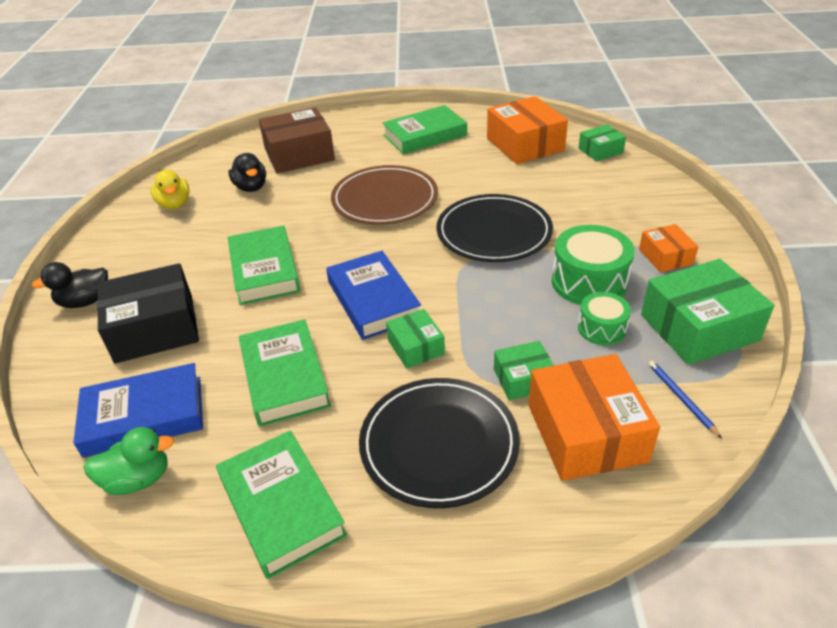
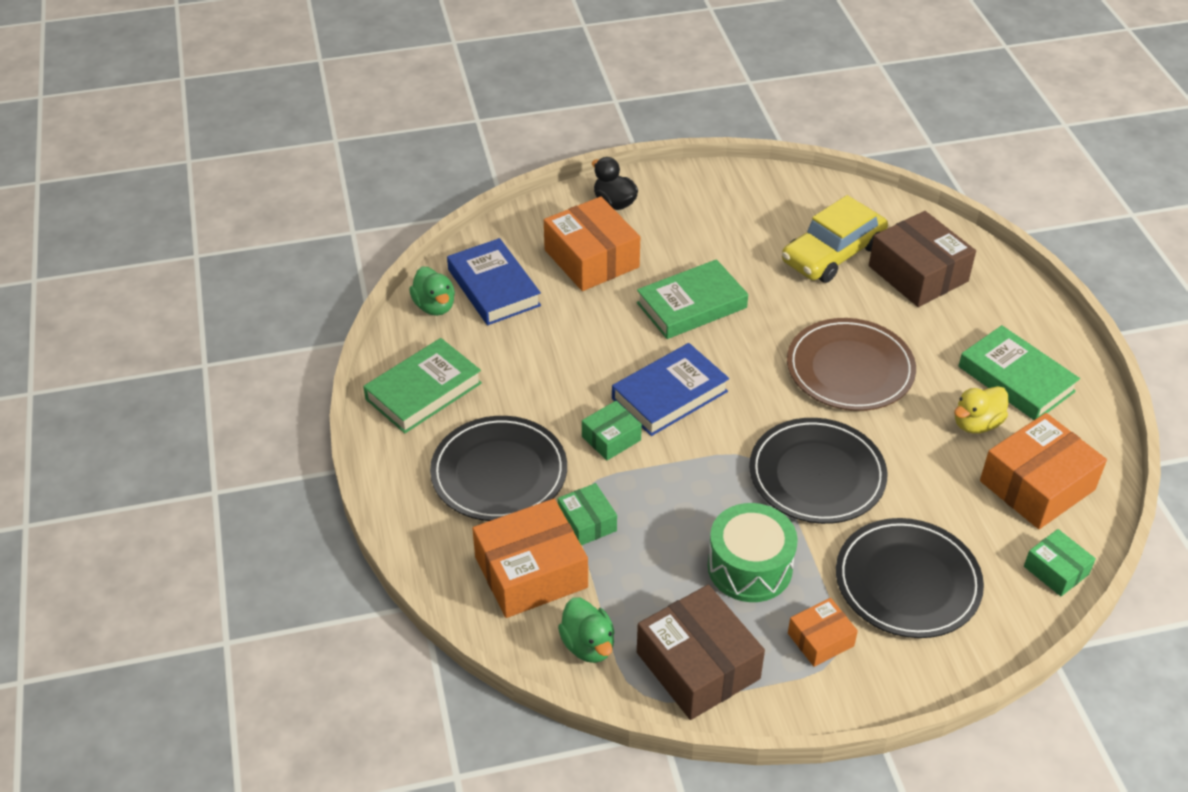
camera: 75 degrees right, 5 degrees up
black box [97,263,199,364] -> orange box [544,197,640,291]
yellow duck [150,170,190,209] -> yellow duck moved to [954,386,1008,434]
black duck [229,153,266,192] -> yellow car [782,195,888,283]
green book [239,319,331,427] -> none
green drum [578,292,631,345] -> none
green box [641,259,774,365] -> brown box [637,585,765,720]
blue pencil [648,361,722,438] -> green duck [558,597,615,663]
none -> black plate [836,518,984,638]

